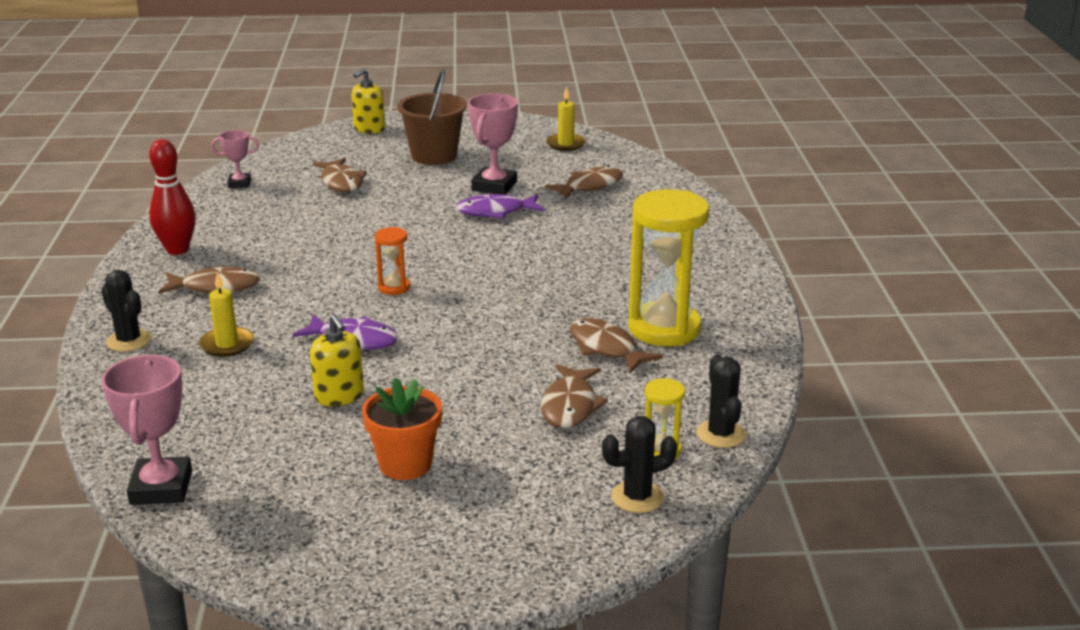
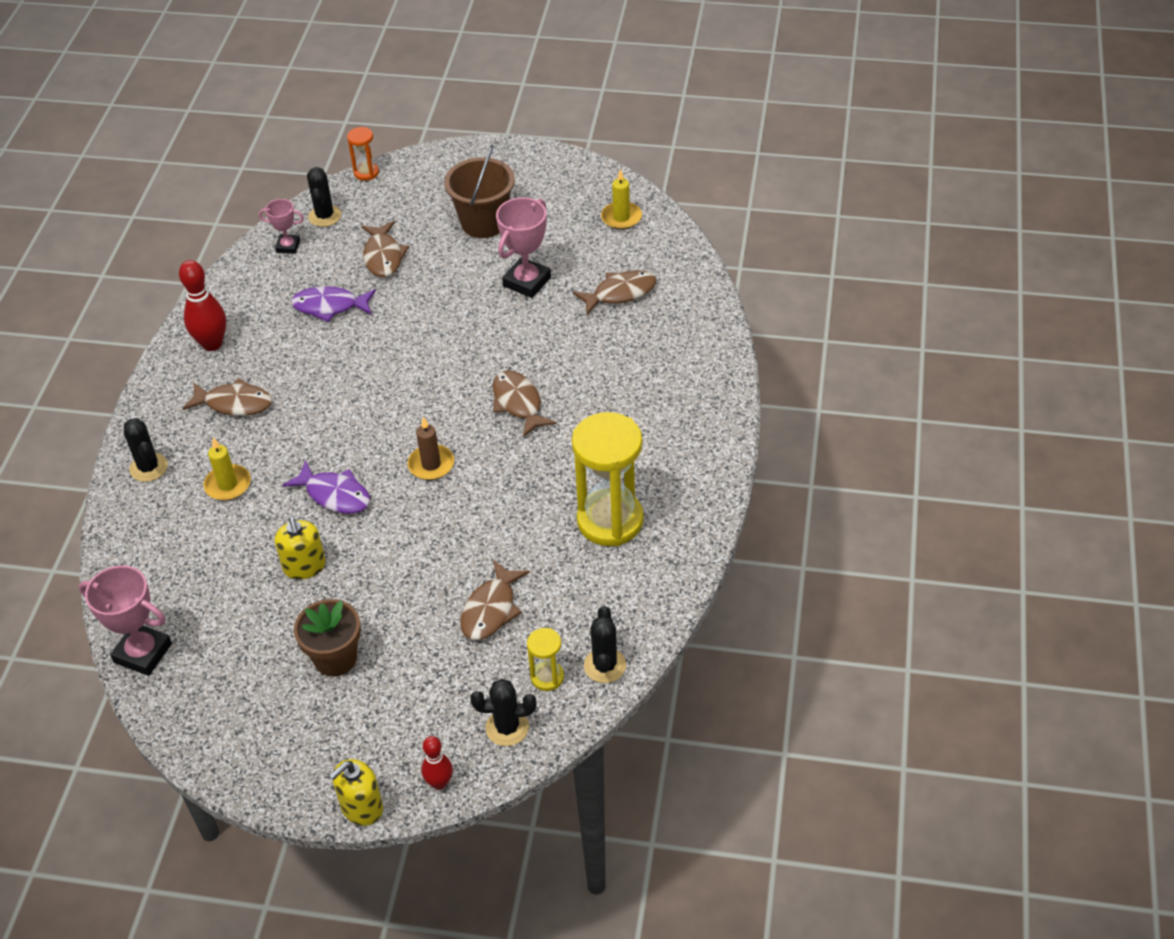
camera: 15 degrees right, 20 degrees up
pink trophy [101,355,192,505] -> pink trophy turned 75 degrees counterclockwise [79,565,172,676]
yellow soap dispenser [351,68,385,134] -> yellow soap dispenser moved to [329,759,383,826]
orange flower pot [362,377,442,480] -> brown flower pot [294,599,361,676]
orange hourglass [375,227,410,295] -> orange hourglass moved to [347,127,379,181]
purple fish [456,194,544,219] -> purple fish moved to [291,286,376,322]
brown fish [570,318,663,373] -> brown fish moved to [493,370,557,437]
none -> black cactus [307,167,341,227]
none -> brown candle [407,417,454,480]
none -> red bowling pin [421,736,453,790]

